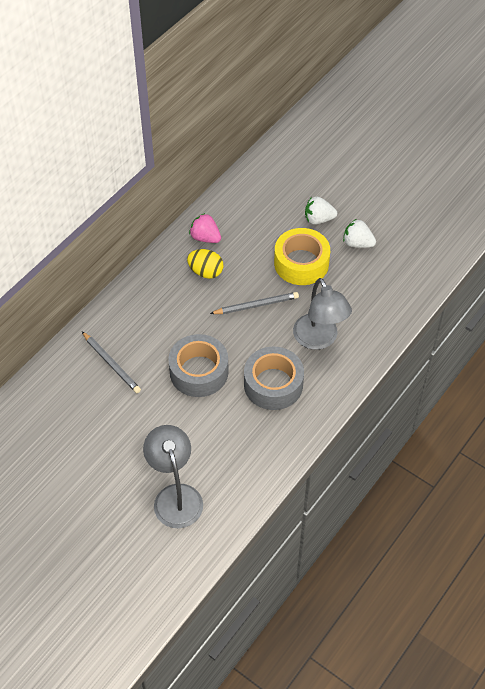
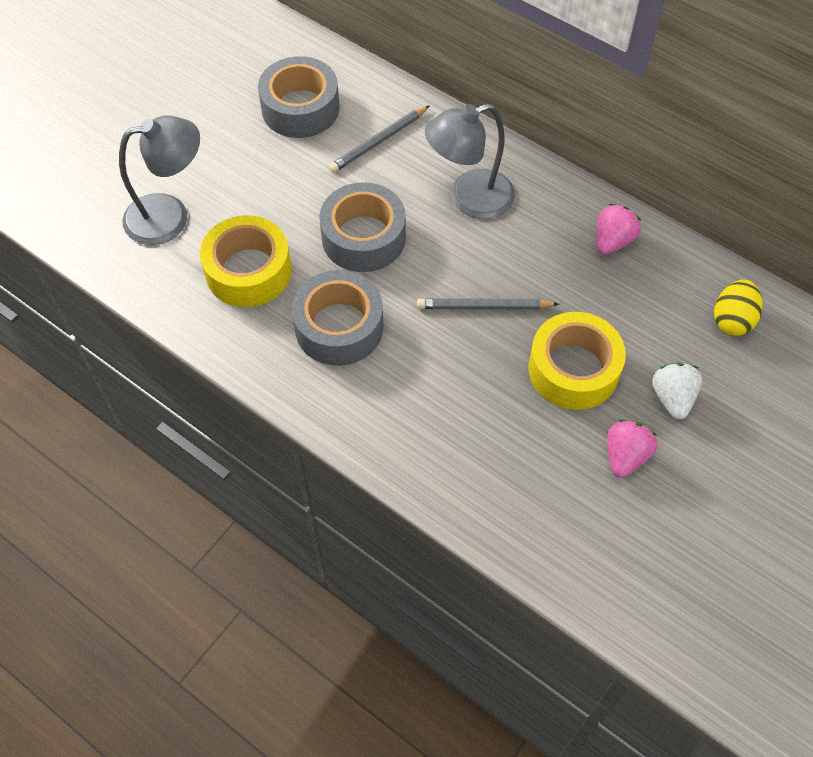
camera: 90 degrees right, 5 degrees up
yellow egg [187,249,224,279] -> yellow egg moved to [714,279,762,336]
grey pencil [210,292,299,314] -> grey pencil turned 105 degrees clockwise [417,298,559,309]
grey lamp [293,278,352,350] -> grey lamp moved to [425,104,515,219]
white strawberry [343,219,376,248] -> pink strawberry [607,419,657,478]
none -> yellow tape [200,215,292,307]
none -> grey tape [258,56,340,138]

